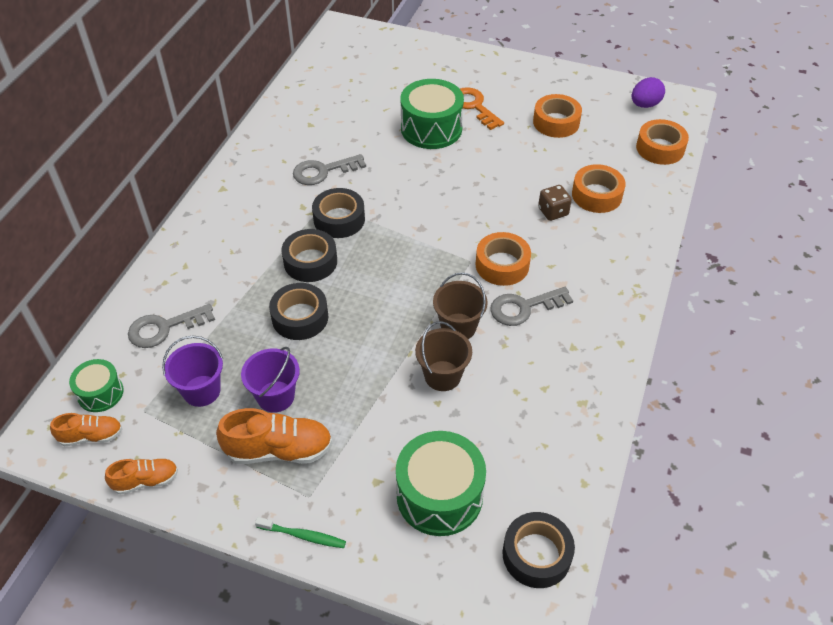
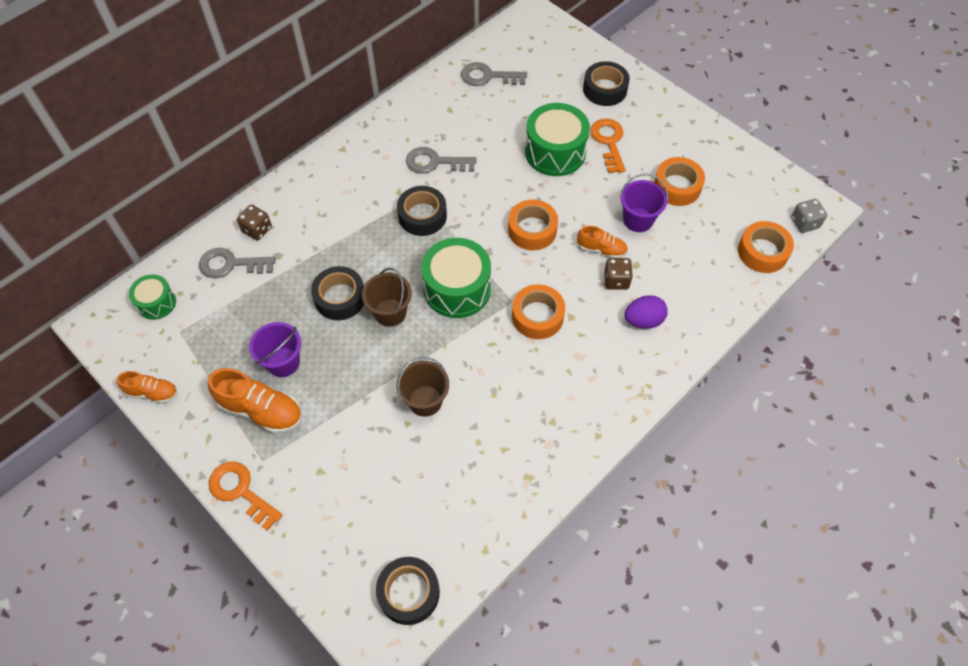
camera: 25 degrees right, 10 degrees up
orange shoe [50,413,122,446] -> orange shoe moved to [577,226,628,258]
purple bucket [162,336,223,407] -> purple bucket moved to [620,173,668,232]
green toothbrush [255,517,346,548] -> orange key [209,461,283,531]
black tape [281,229,337,282] -> black tape moved to [583,61,630,106]
green drum [396,431,486,536] -> green drum moved to [421,238,491,318]
brown bucket [433,272,488,339] -> brown bucket moved to [362,268,412,327]
grey key [490,287,573,326] -> grey key moved to [461,62,527,86]
orange tape [572,164,626,213] -> orange tape moved to [508,199,558,250]
purple egg [632,77,665,108] -> purple egg moved to [624,295,668,329]
none -> brown dice [237,205,272,241]
none -> grey dice [791,199,827,233]

